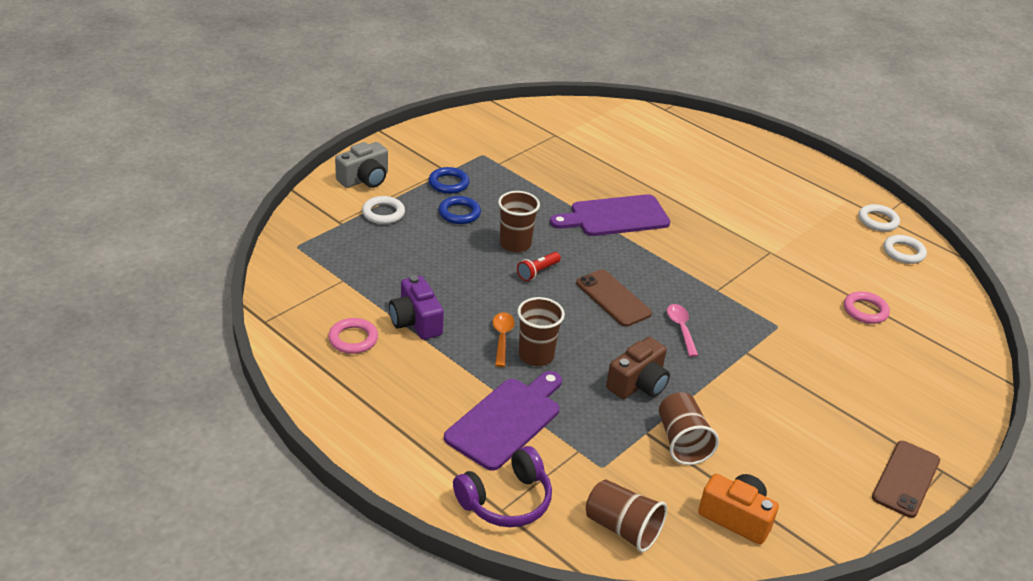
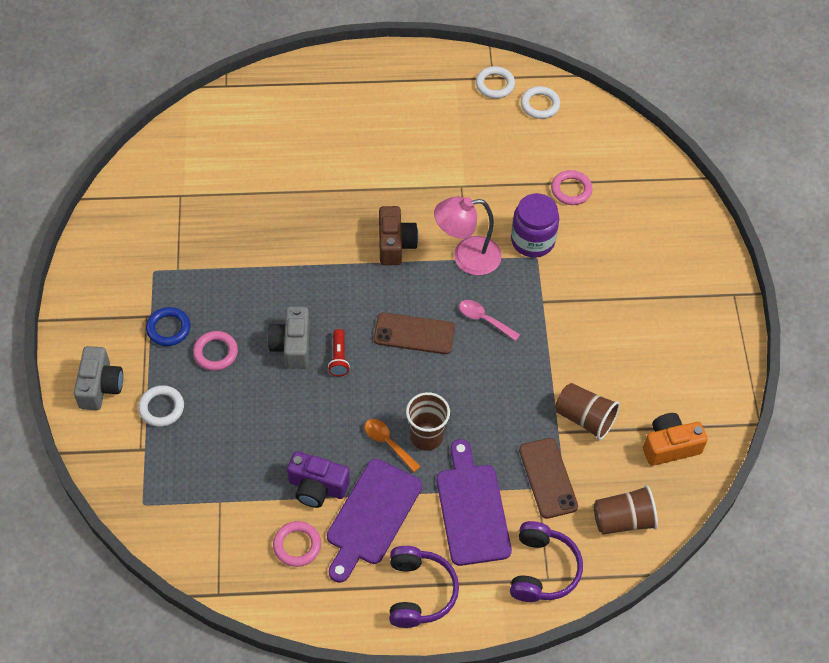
camera: 45 degrees left, 20 degrees up
blue ring [439,196,481,224] -> pink ring [193,331,238,371]
brown cup [498,191,540,253] -> grey camera [267,307,310,369]
purple cutting board [550,194,670,236] -> purple cutting board moved to [327,459,422,583]
brown camera [606,337,670,399] -> brown camera moved to [379,206,418,265]
brown phone [872,441,940,518] -> brown phone moved to [519,438,578,519]
none -> purple headphones [389,546,459,628]
none -> pink lamp [434,197,502,275]
none -> purple jar [511,193,559,257]

